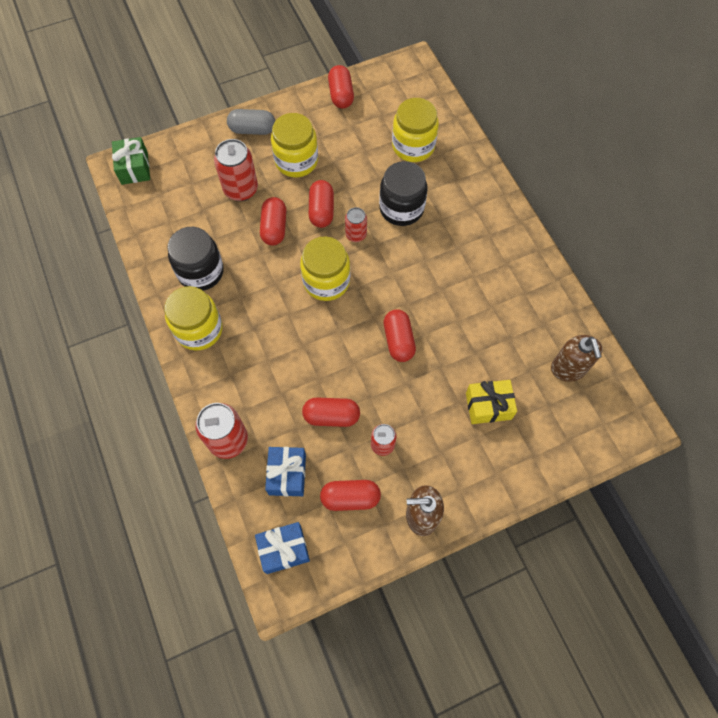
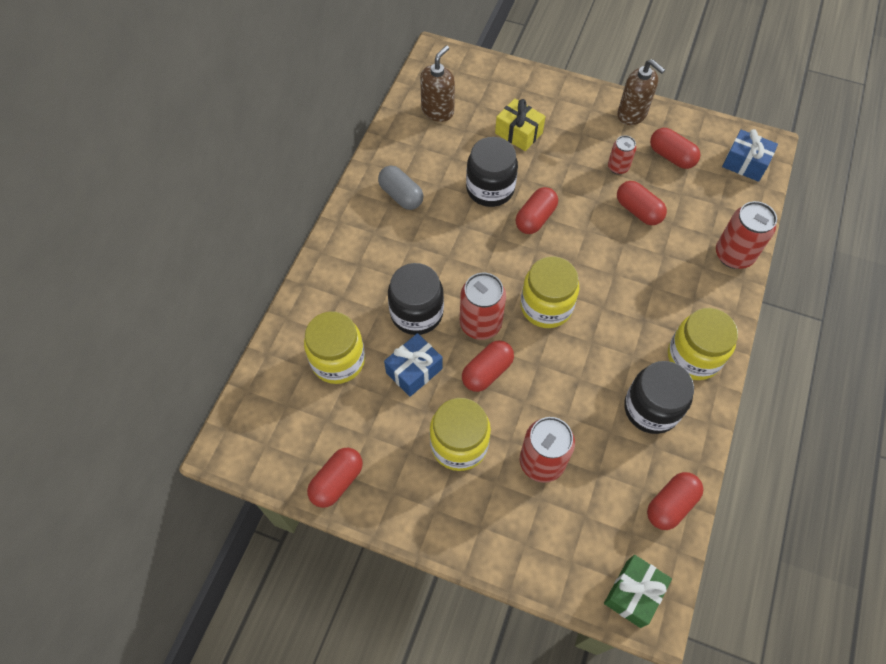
camera: 135 degrees left, 5 degrees down
grey capsule [227,109,275,135] -> grey capsule moved to [378,166,423,210]
red capsule [260,197,286,246] -> red capsule moved to [647,472,703,530]
blue gift [265,447,306,496] -> blue gift moved to [384,333,442,397]
red can [345,207,367,242] -> red can [460,273,506,340], size x1.71
none -> black jar [466,137,518,207]

